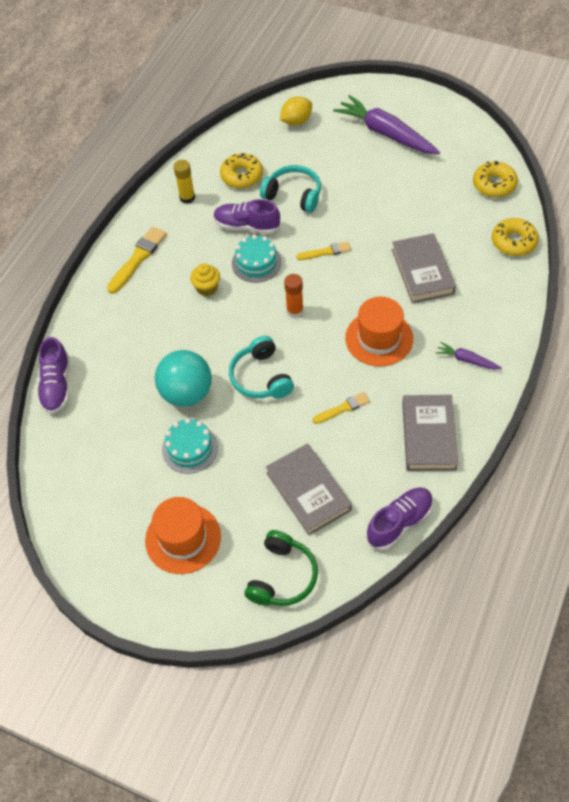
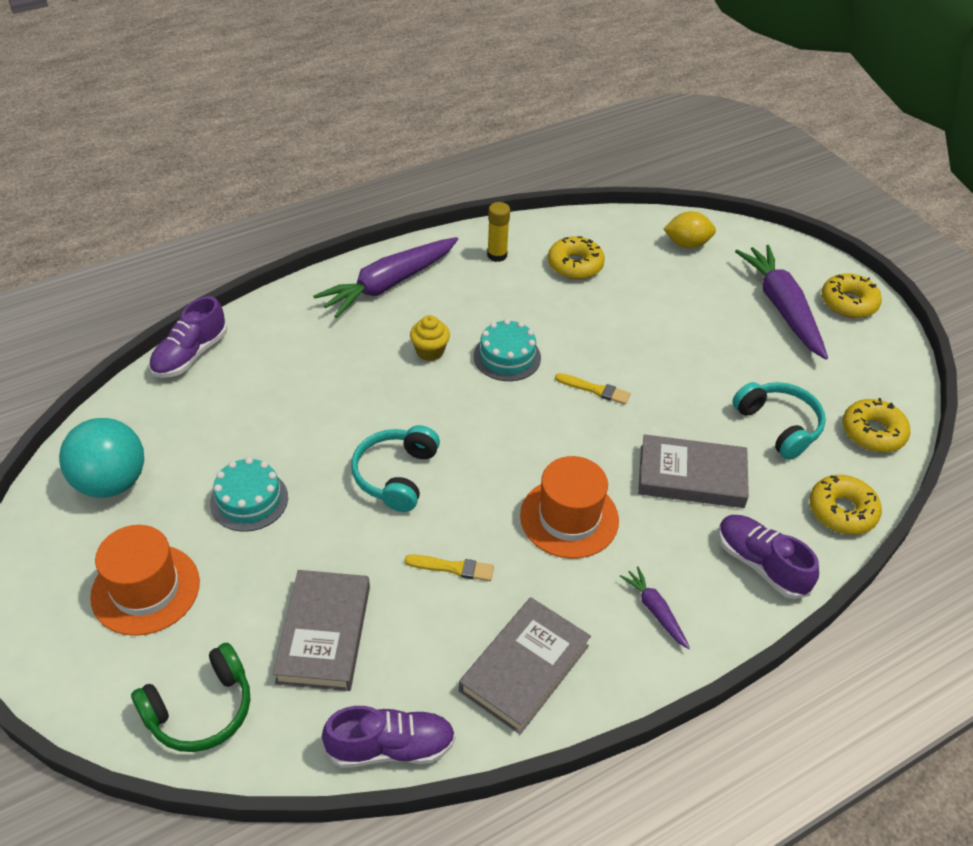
camera: 30 degrees right, 10 degrees down
yellow brush [107,227,167,294] -> purple carrot [313,237,458,318]
turquoise ball [155,350,212,407] -> turquoise ball moved to [59,418,144,498]
purple shoe [214,199,281,234] -> purple shoe moved to [718,515,819,599]
turquoise headphones [260,165,321,213] -> turquoise headphones moved to [732,382,826,460]
orange glue stick [284,274,303,318] -> none
grey book [392,233,456,303] -> grey book turned 75 degrees clockwise [638,434,749,508]
none -> yellow donut [822,273,882,318]

